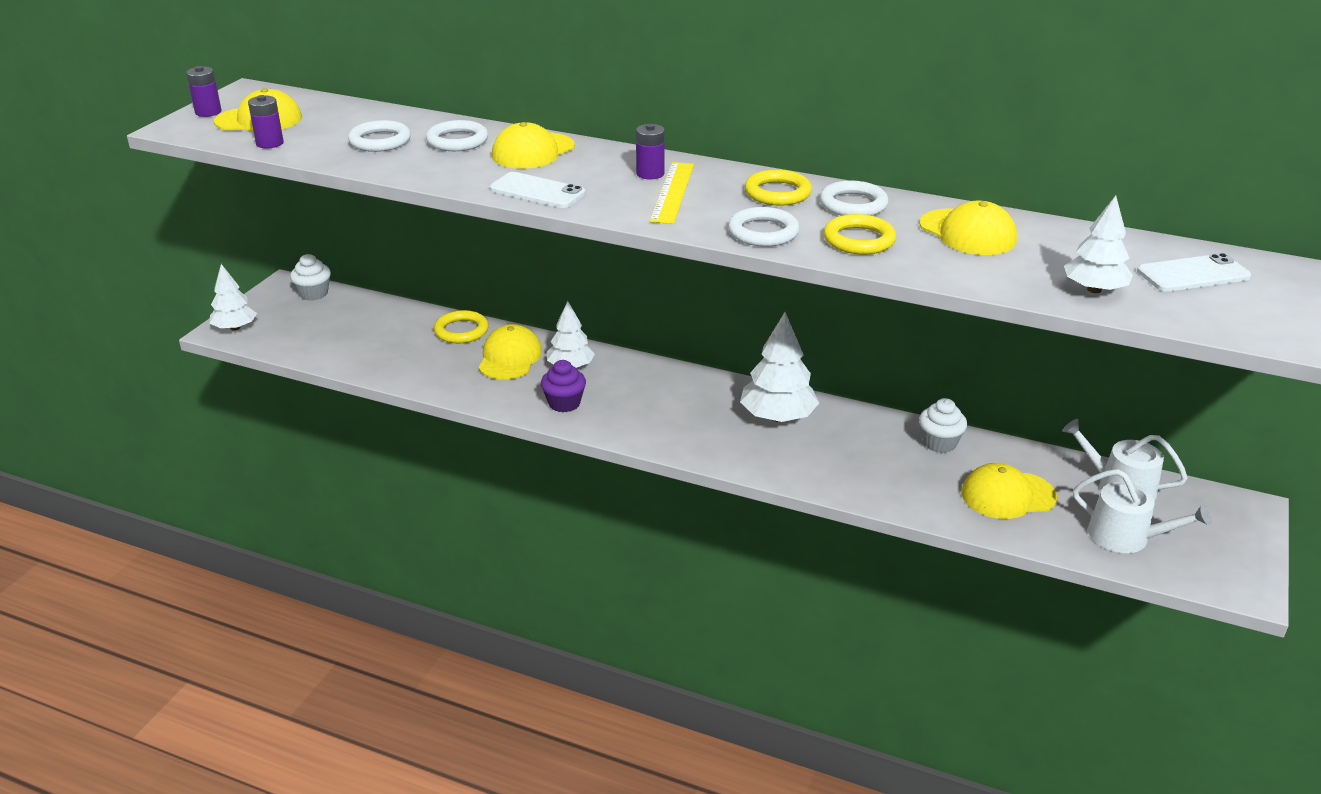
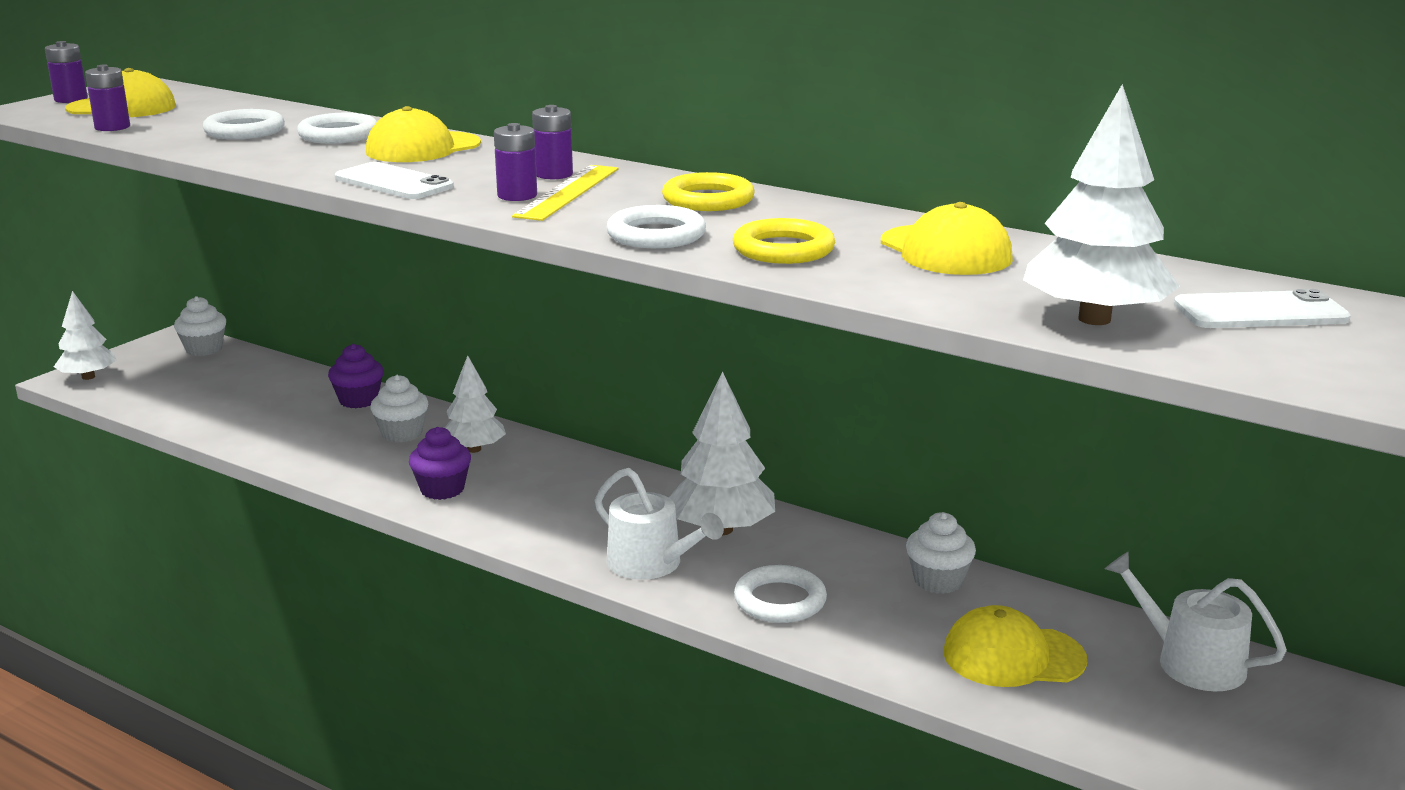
camera: 10 degrees right, 10 degrees down
yellow ring [434,310,489,343] -> purple cupcake [328,344,384,408]
yellow cap [478,324,542,380] -> white cupcake [371,375,428,442]
white ring [820,181,888,216] -> white ring moved to [734,565,827,623]
white tree [1064,195,1133,293] -> white tree [1023,84,1180,325], size x1.51
white watering can [1073,469,1212,553] -> white watering can moved to [595,468,724,580]
none -> purple battery [494,123,537,201]

